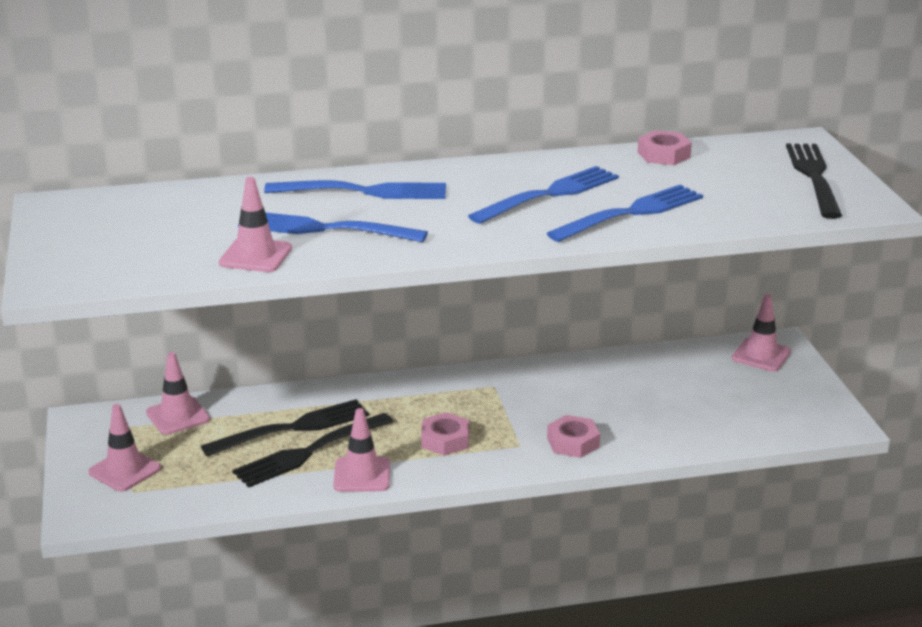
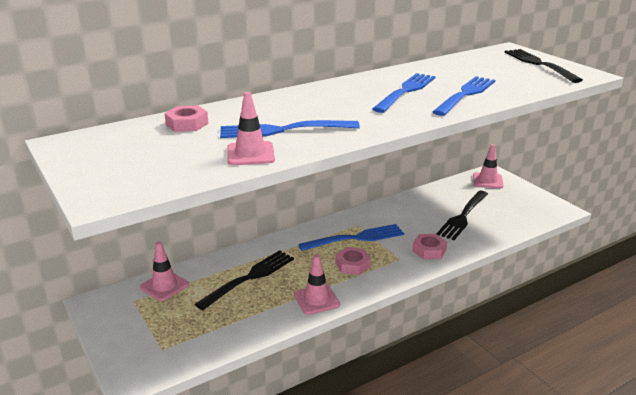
camera: 20 degrees left, 0 degrees up
pink traffic cone [88,404,161,492] -> none
black fork [232,413,393,488] -> black fork moved to [437,191,488,240]
blue fork [264,180,446,199] -> blue fork moved to [298,224,404,251]
pink nut [638,130,692,165] -> pink nut moved to [164,106,209,132]

